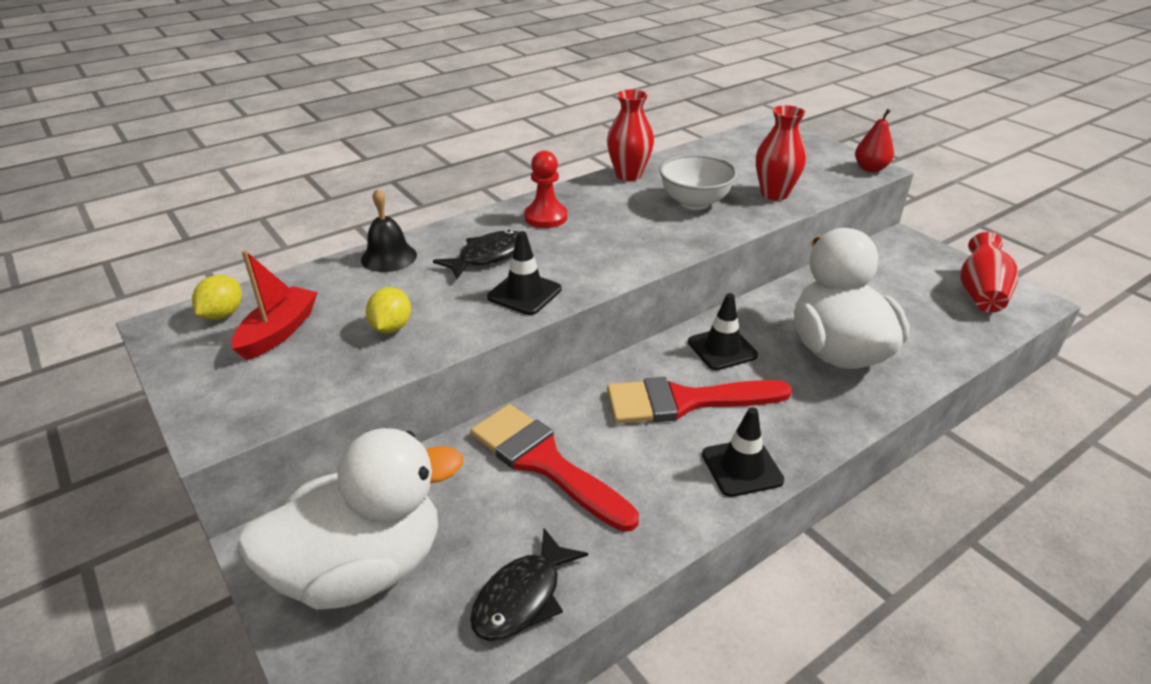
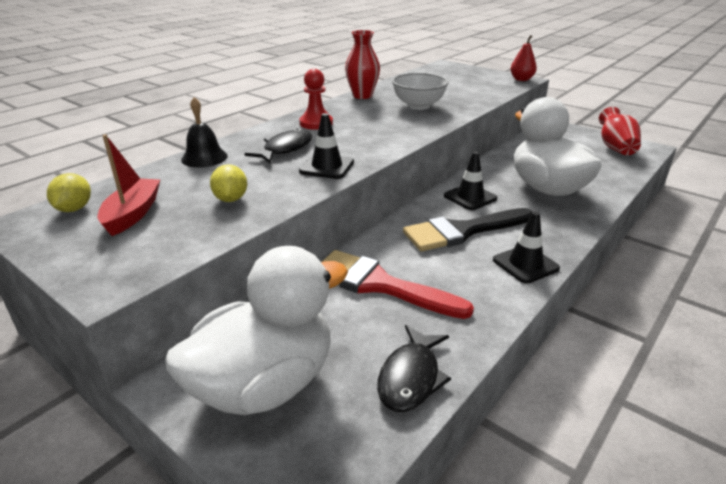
camera: 15 degrees left, 5 degrees down
red brush [607,377,792,424] -> black brush [403,208,532,251]
red vase [756,105,806,200] -> none

